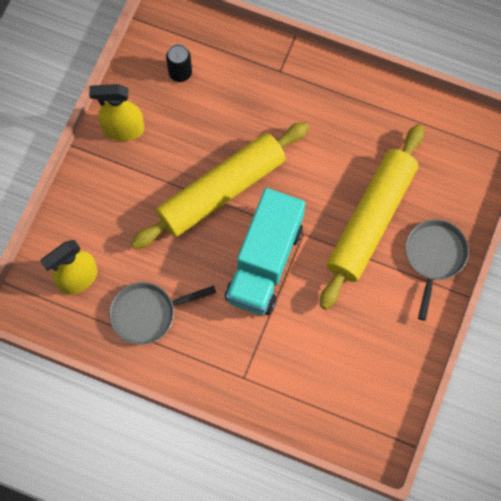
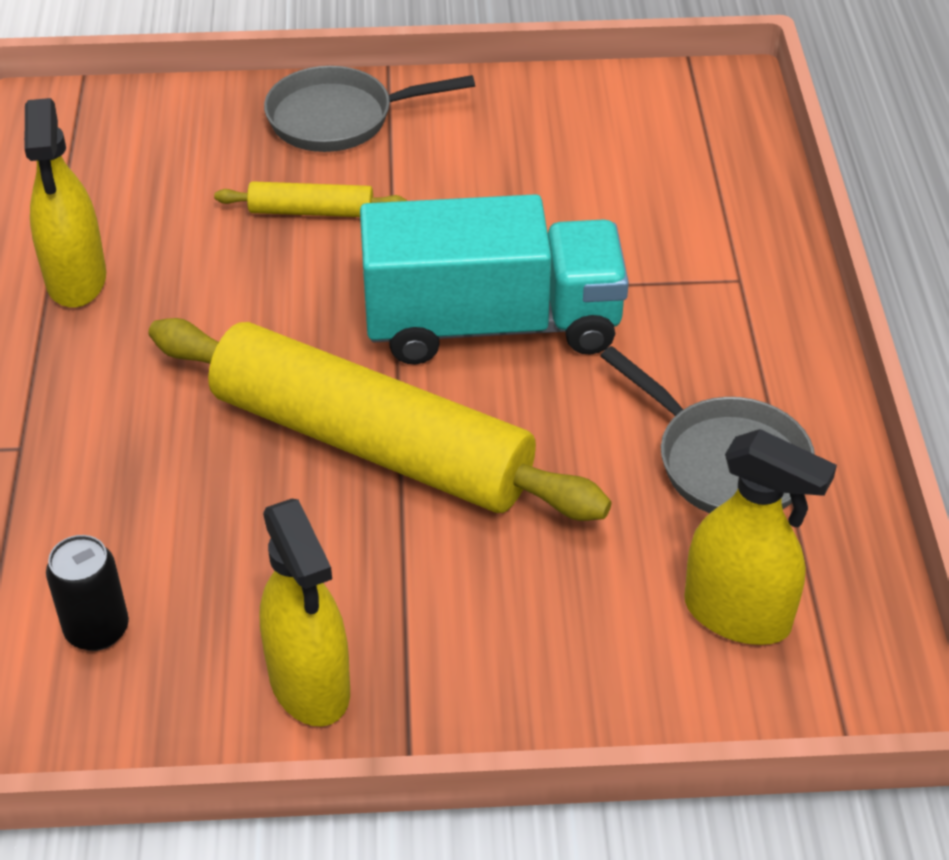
camera: 115 degrees left, 25 degrees down
yellow rolling pin [320,124,424,310] -> yellow rolling pin [214,181,407,217], size x0.42
none -> yellow spray bottle [24,98,106,308]

